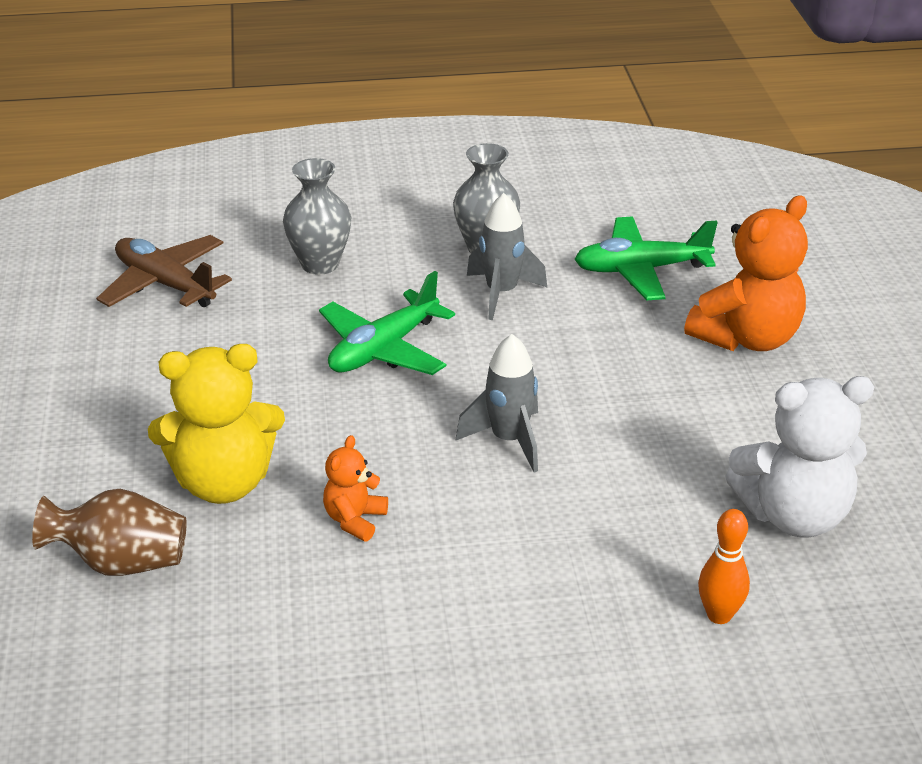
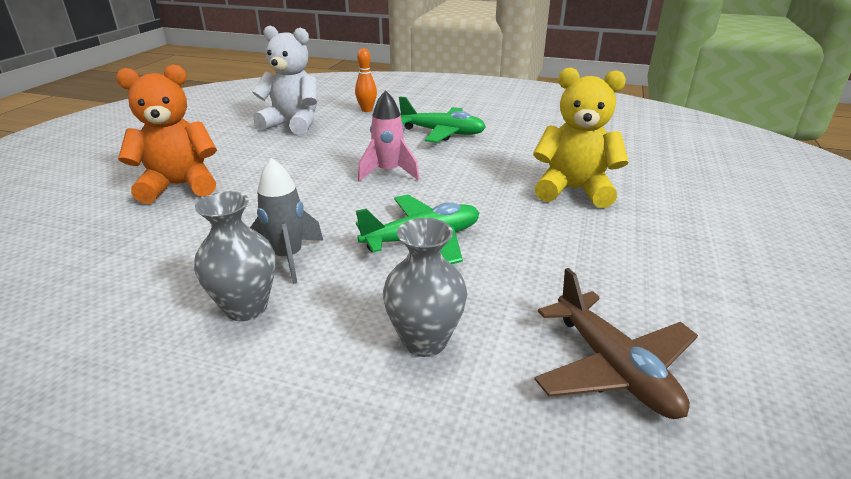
camera: 155 degrees left, 5 degrees down
brown vase [32,489,187,576] -> none
orange teddy bear [323,435,388,541] -> none
grey rocket [456,334,538,472] -> pink rocket [358,90,420,181]
green plane [574,216,718,300] -> green plane moved to [399,96,486,143]

